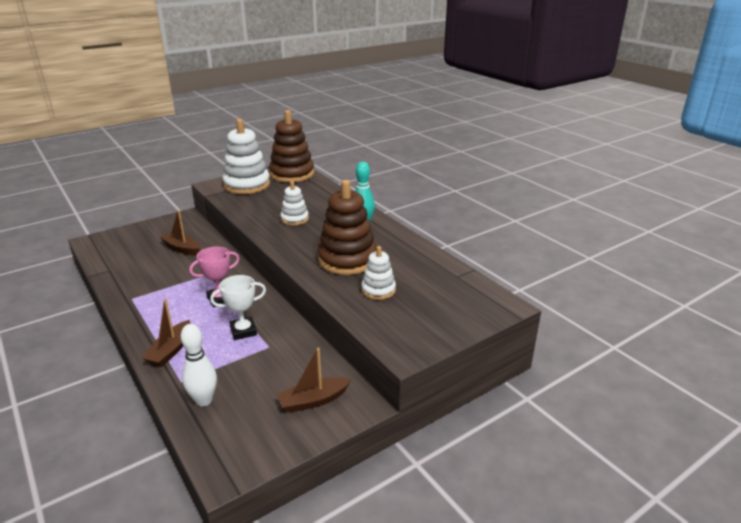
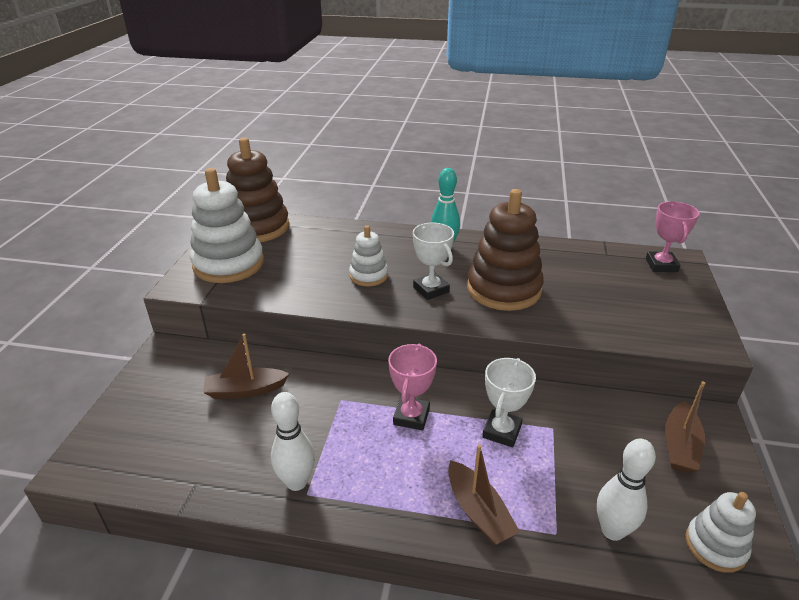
camera: 45 degrees left, 5 degrees up
white stacking toy [361,246,396,300] -> white stacking toy moved to [685,492,756,573]
none -> white bowling pin [271,392,315,491]
none -> white trophy [413,223,454,300]
none -> pink trophy [646,201,699,272]

